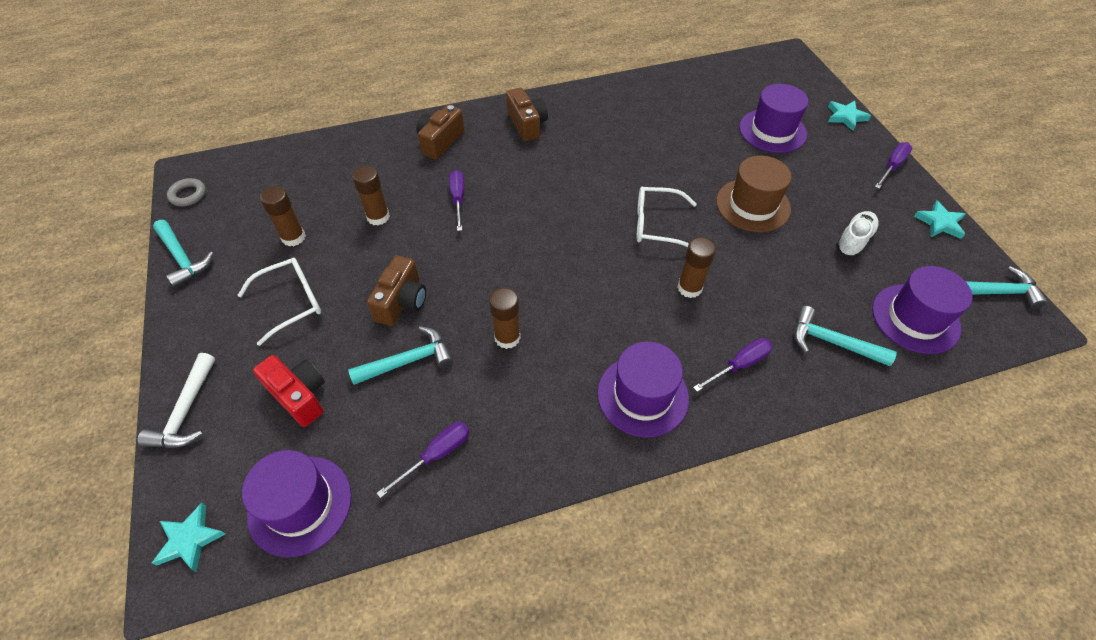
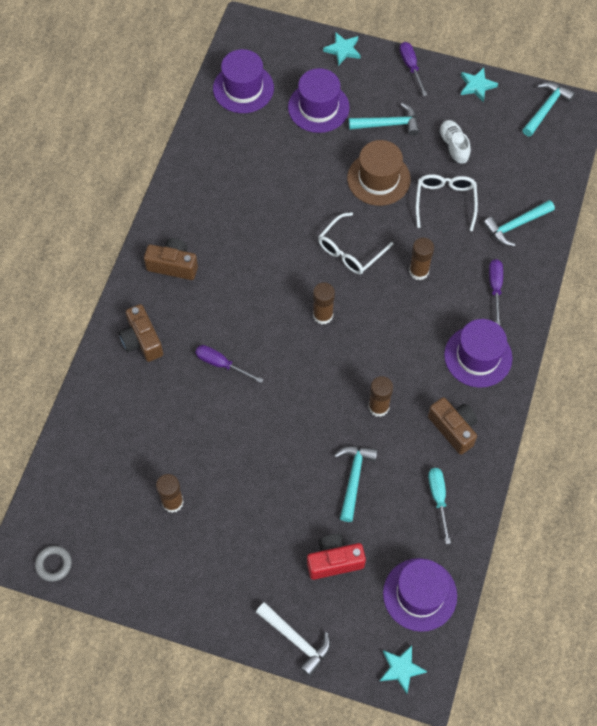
camera: 55 degrees left, 10 degrees up
turquoise hammer [153,220,213,288] -> turquoise hammer moved to [349,103,419,136]
white glasses [238,257,321,346] -> white glasses moved to [416,174,478,231]
brown glue stick [352,166,390,225] -> brown glue stick moved to [313,282,335,325]
brown camera [367,255,426,326] -> brown camera moved to [428,397,478,455]
purple screwdriver [377,422,470,498] -> turquoise screwdriver [428,468,451,544]
purple hat [872,266,973,354] -> purple hat moved to [213,49,274,113]

